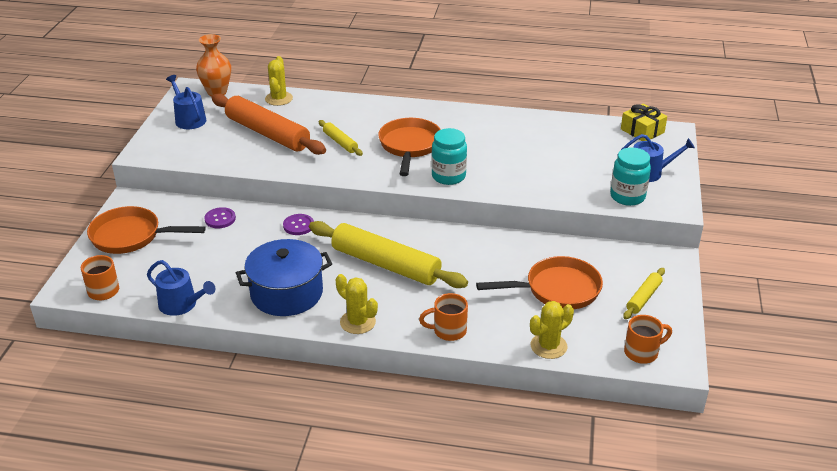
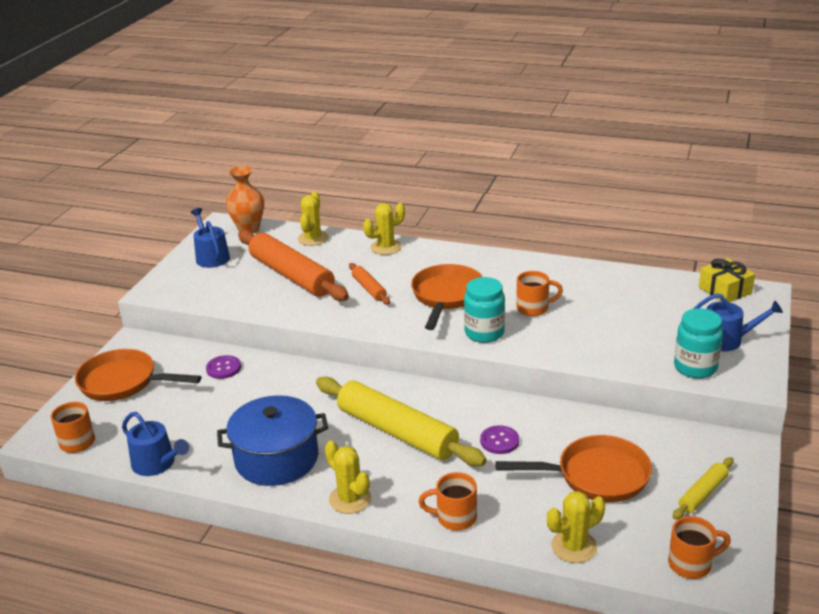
camera: 10 degrees right, 5 degrees down
purple button [283,214,314,235] -> purple button moved to [480,425,519,454]
yellow rolling pin [319,120,363,156] -> orange rolling pin [349,263,390,305]
none -> yellow cactus [363,203,405,255]
none -> orange mug [516,271,563,316]

